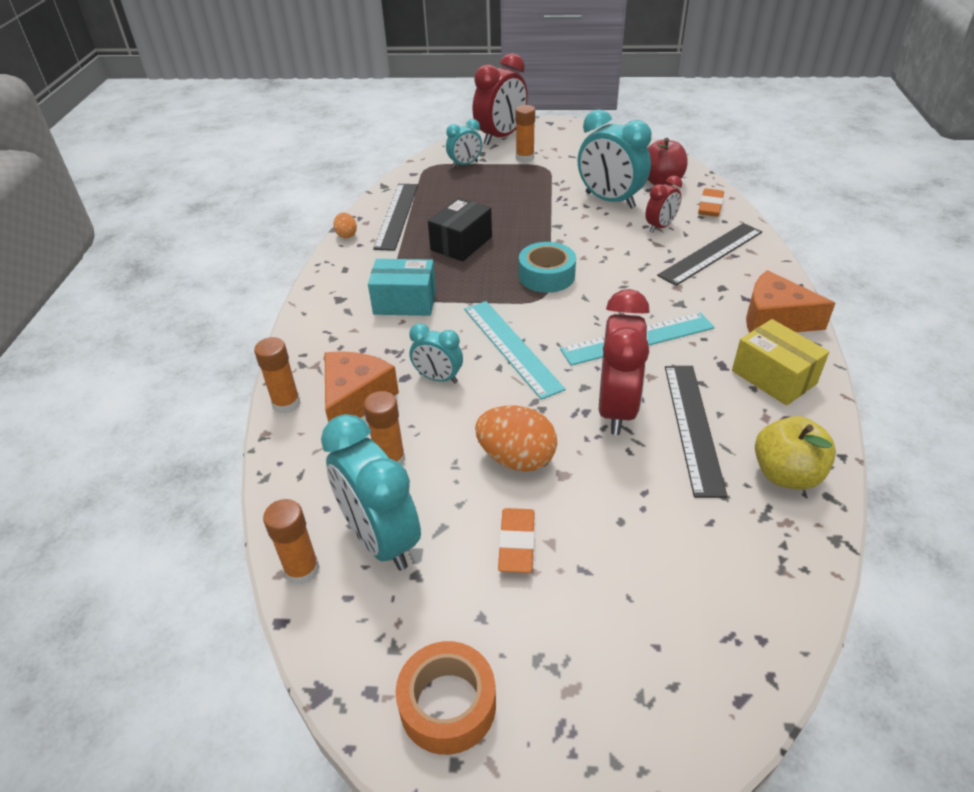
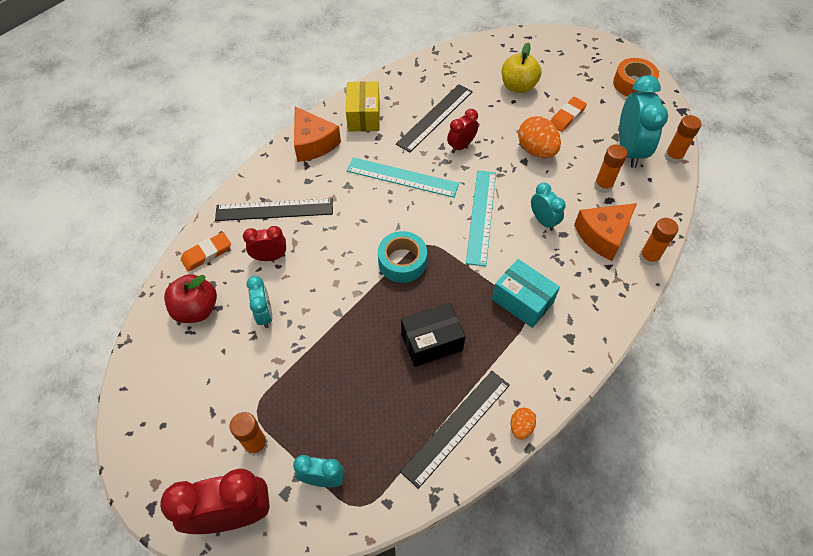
camera: 145 degrees left, 15 degrees up
turquoise clock [578,109,651,208] -> turquoise clock [246,276,273,328], size x0.55
red clock [599,289,650,435] -> red clock [447,109,478,153], size x0.55
yellow apple [755,416,836,490] -> yellow apple moved to [502,42,542,93]

